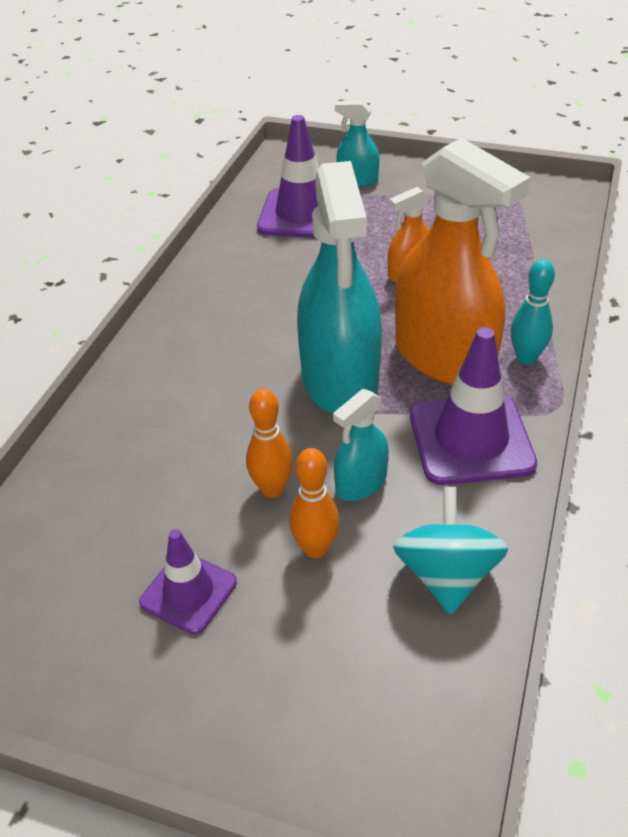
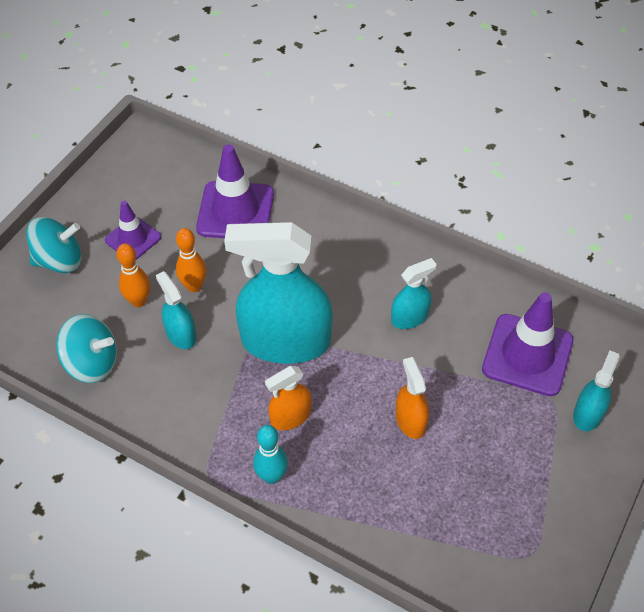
camera: 100 degrees right, 10 degrees up
orange spray bottle [395,138,530,385] -> orange spray bottle [265,366,312,430], size x0.47
purple traffic cone [410,327,537,485] -> purple traffic cone moved to [196,145,274,238]
none -> turquoise spinning top [26,217,82,273]
none -> turquoise spray bottle [391,258,436,329]

